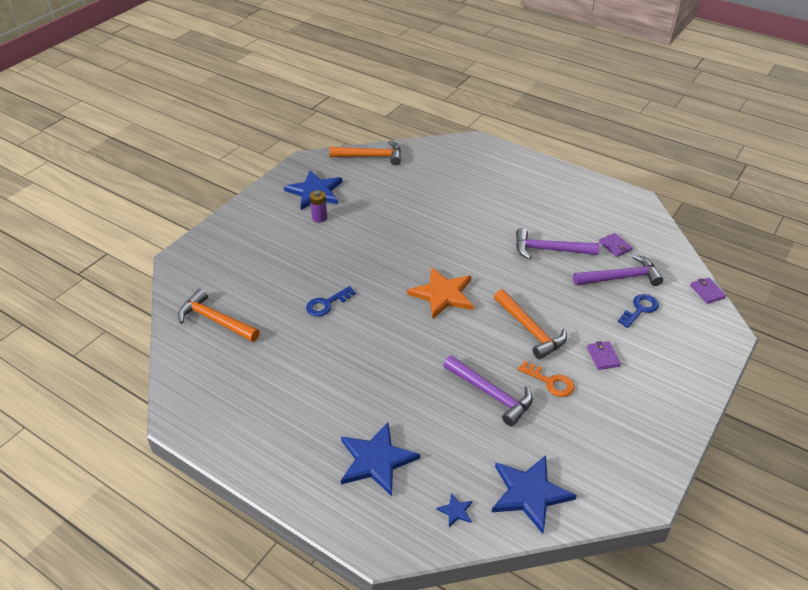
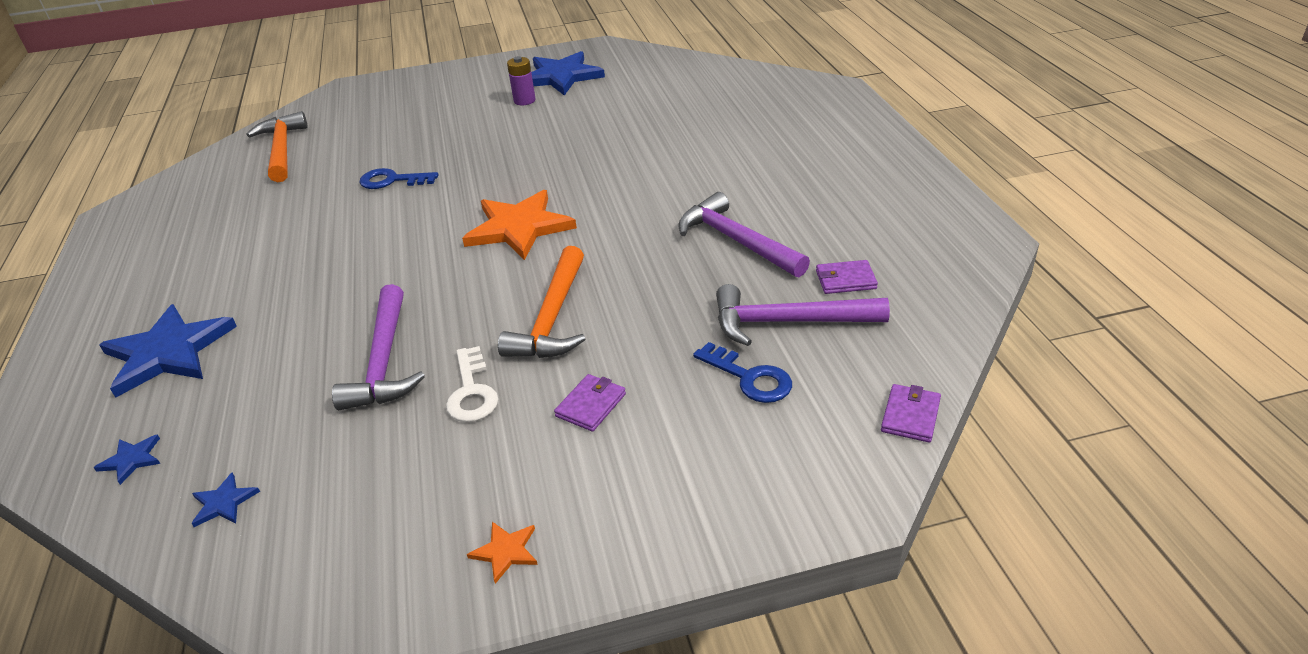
camera: 45 degrees right, 5 degrees down
orange hammer [329,141,401,165] -> none
blue star [492,455,577,534] -> blue star [191,473,260,527], size x0.43
orange key [518,361,575,397] -> white key [446,346,498,422]
purple hammer [573,255,663,286] -> purple hammer turned 150 degrees clockwise [716,284,890,346]
purple wallet [599,233,633,257] -> purple wallet turned 75 degrees clockwise [816,260,878,294]
blue key [618,294,659,328] -> blue key turned 45 degrees clockwise [693,342,792,403]
none -> orange star [467,522,538,584]

